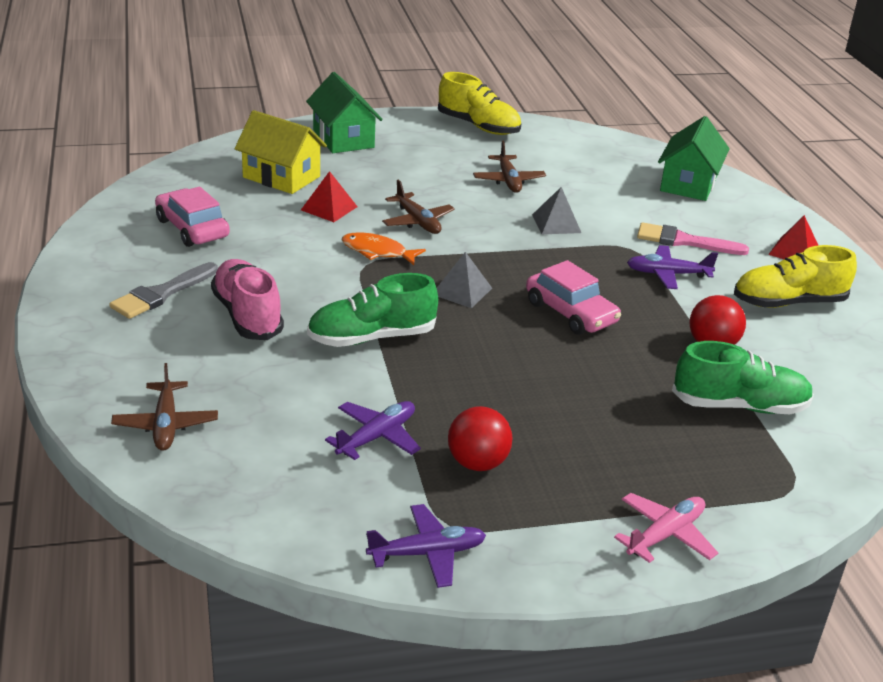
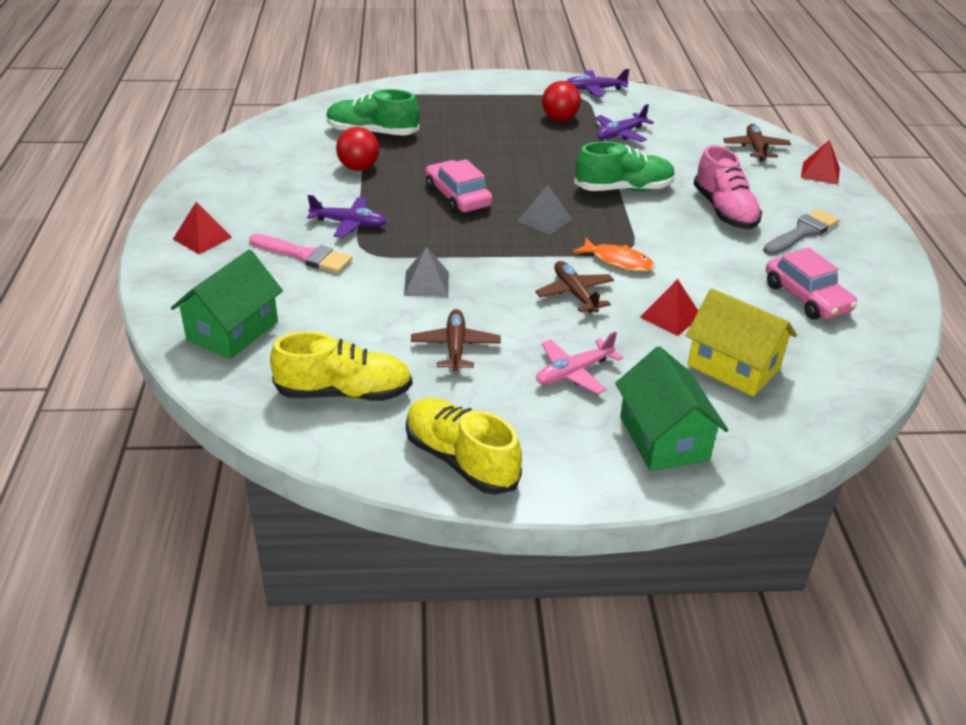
camera: 170 degrees left, 5 degrees up
pink plane [614,493,718,563] -> pink plane moved to [536,331,623,394]
yellow shoe [734,245,857,308] -> yellow shoe moved to [270,331,412,401]
none -> red pyramid [801,140,840,185]

